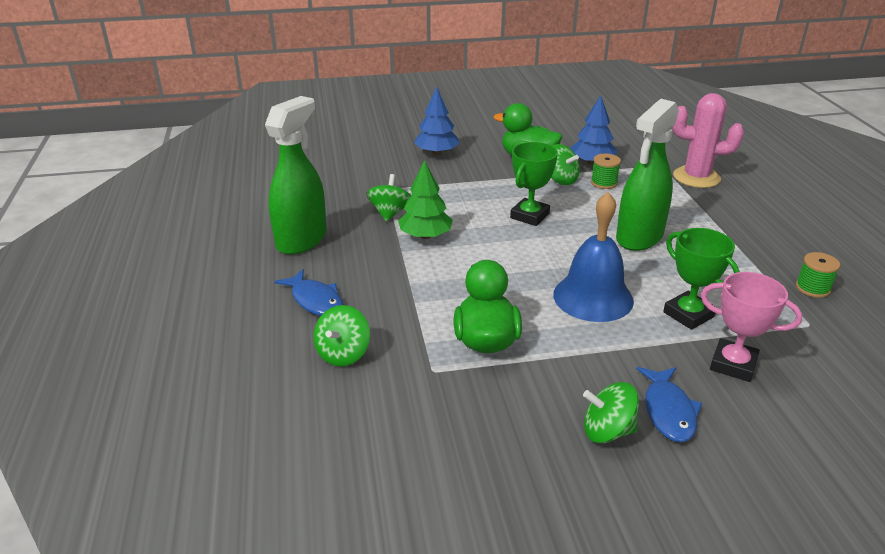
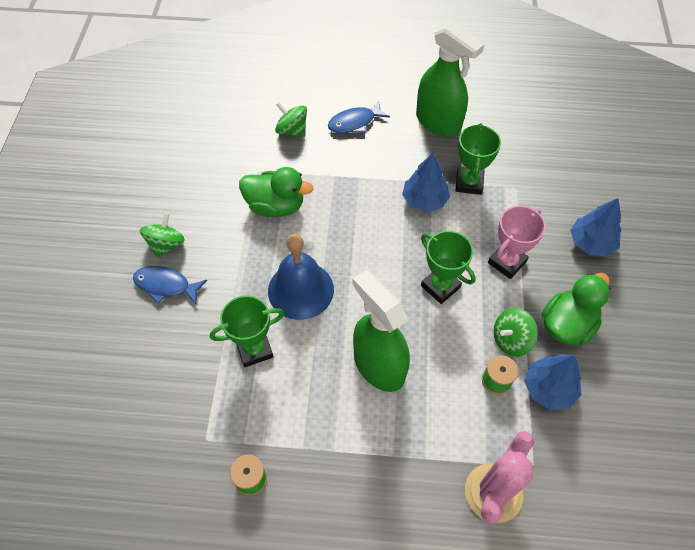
camera: 105 degrees right, 25 degrees up
green spinning top [366,174,411,221] -> green trophy [455,123,501,195]
green tree [398,160,453,239] -> blue tree [402,153,450,212]
pink trophy [701,272,802,382] -> pink trophy moved to [488,206,546,279]

